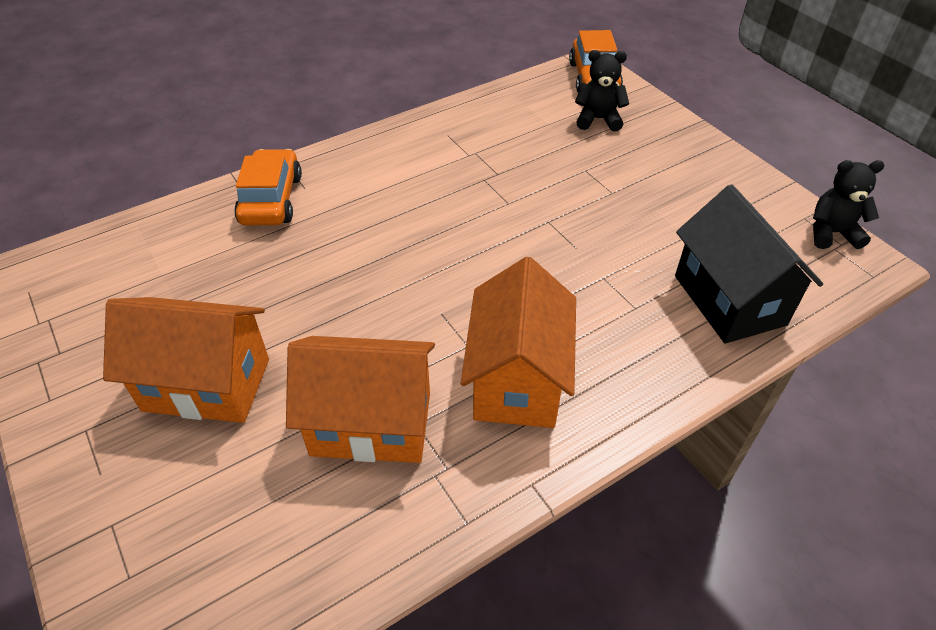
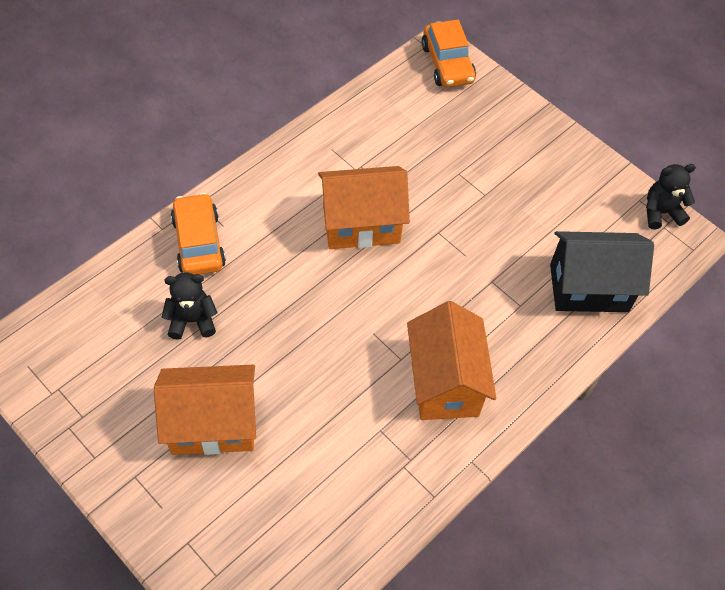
camera: 15 degrees left, 10 degrees up
orange house [286,336,435,463] -> orange house moved to [318,166,410,249]
black teddy bear [575,50,629,132] -> black teddy bear moved to [162,272,218,340]
black house [675,184,823,343] -> black house turned 60 degrees counterclockwise [550,231,654,312]

